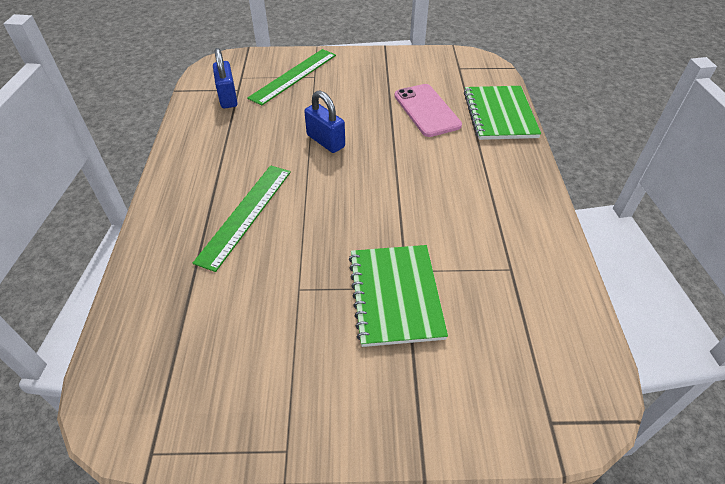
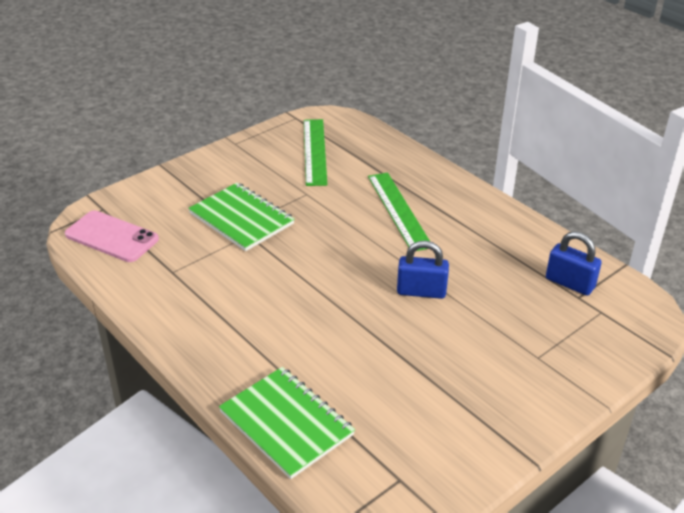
camera: 140 degrees right, 10 degrees down
green ruler [247,49,336,106] -> green ruler moved to [304,119,328,186]
pink phone [394,84,462,137] -> pink phone moved to [65,210,159,262]

